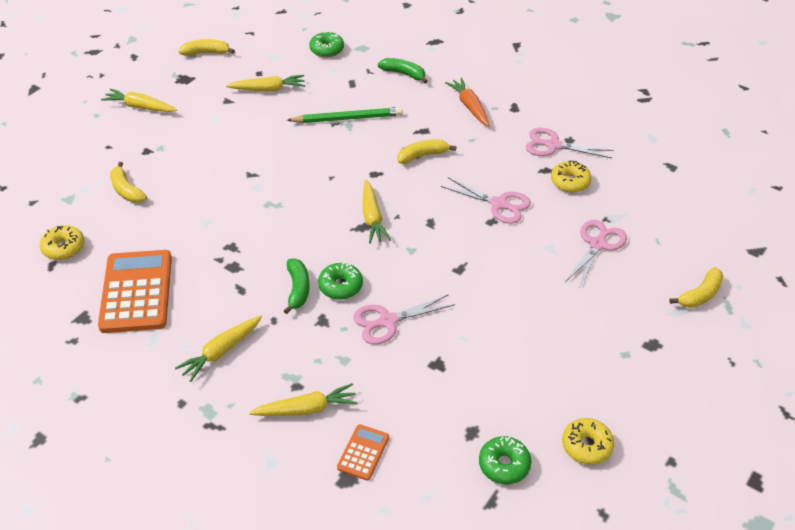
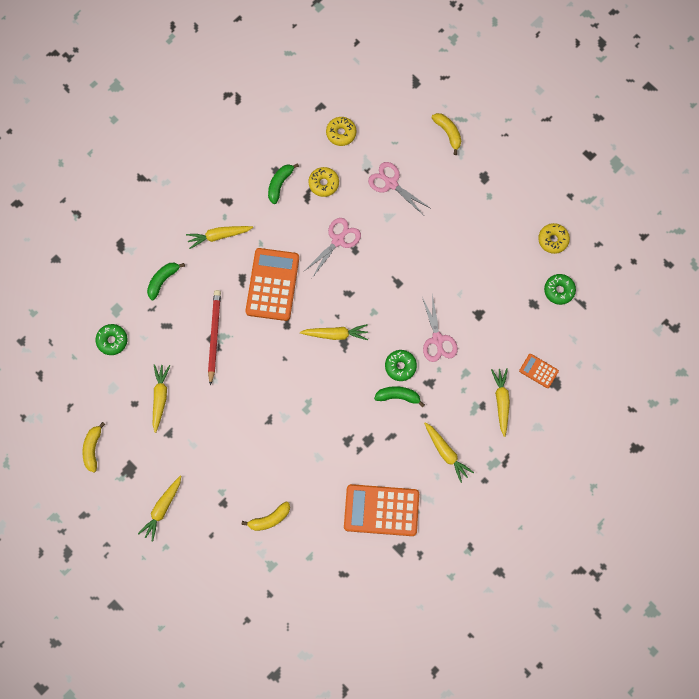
camera: 80 degrees left, 30 degrees up
yellow donut [40,225,84,260] -> yellow donut moved to [326,117,356,146]
green pencil [287,107,403,123] -> red pencil [208,290,221,386]
yellow banana [398,139,456,164] -> orange calculator [246,248,299,321]
orange carrot [445,78,490,126] -> yellow carrot [186,226,253,249]
pink scissors [526,128,614,158] -> green banana [268,163,299,204]

